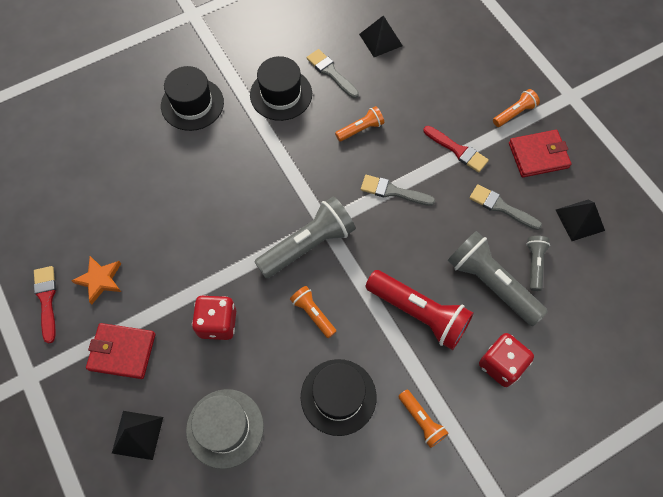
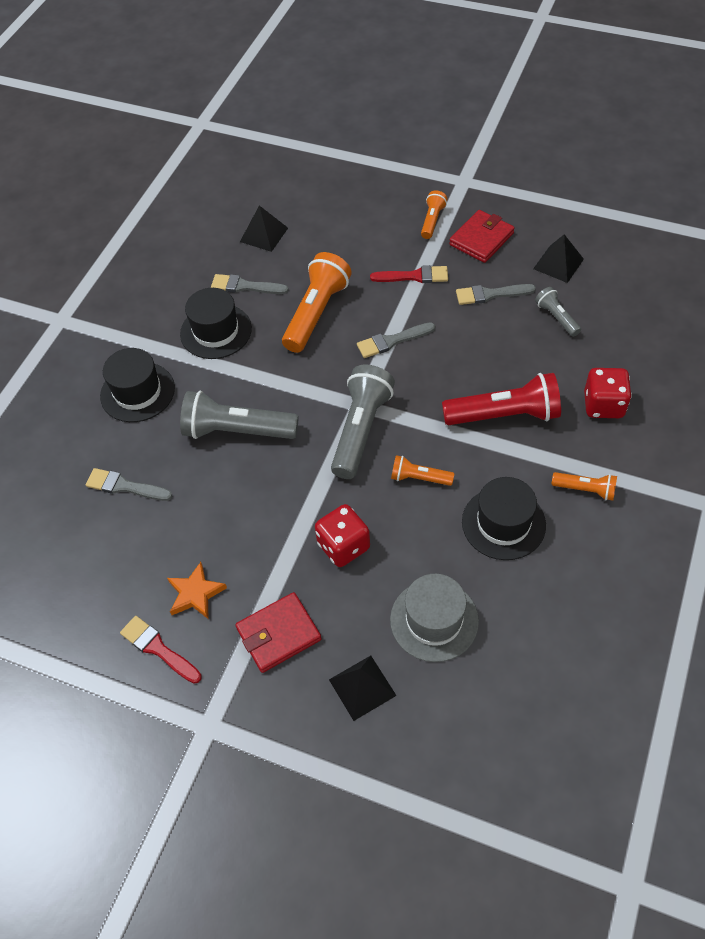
camera: 35 degrees left, 10 degrees down
orange flashlight [335,106,384,141] -> orange flashlight [282,252,352,353], size x1.92
grey flashlight [448,231,548,326] -> grey flashlight moved to [180,391,299,439]
none -> grey brush [86,468,172,501]

